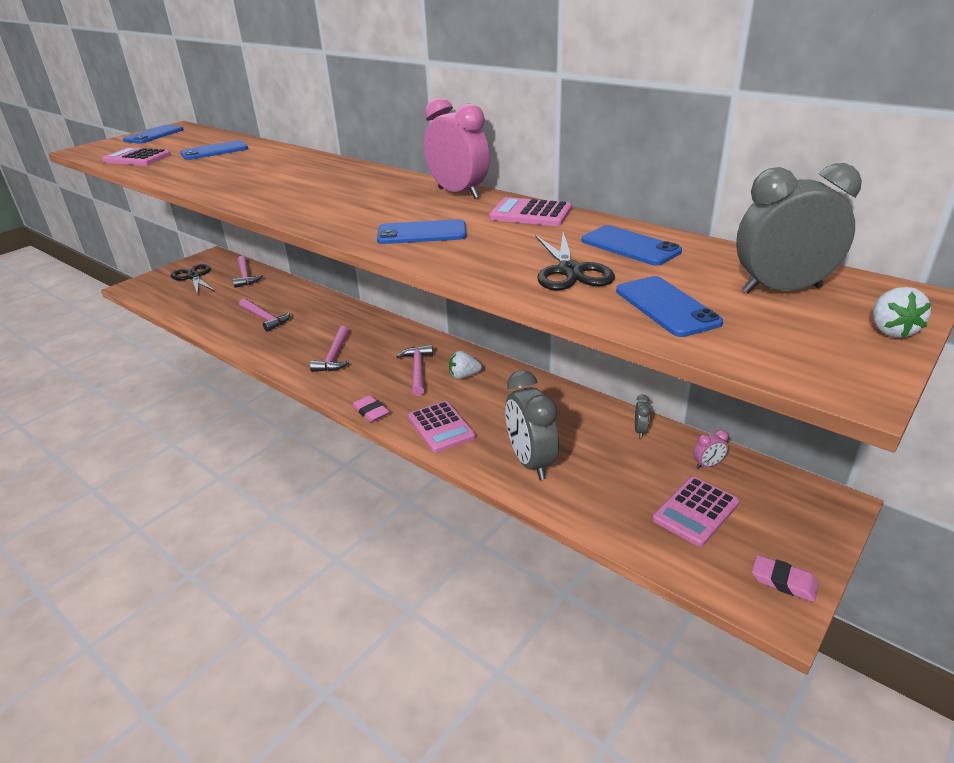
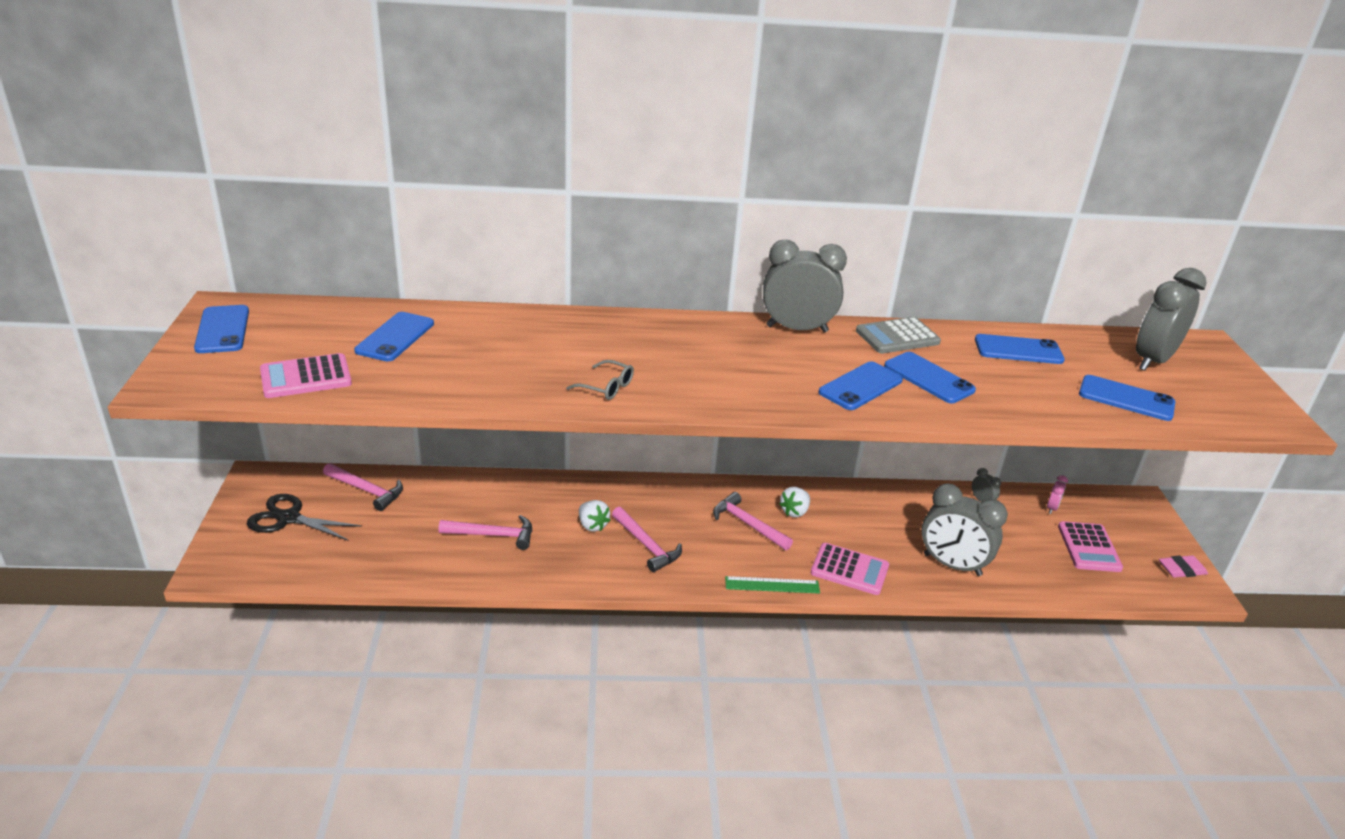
camera: 45 degrees left, 0 degrees up
pink eraser [352,395,390,422] -> green ruler [725,576,820,594]
pink clock [424,98,490,199] -> grey clock [763,240,847,332]
pink calculator [489,197,572,226] -> grey calculator [856,317,941,354]
black scissors [535,232,615,291] -> none
white strawberry [873,287,932,338] -> white strawberry moved to [579,500,610,532]
none -> grey glasses [566,360,634,400]
none -> blue phone [884,352,976,403]

